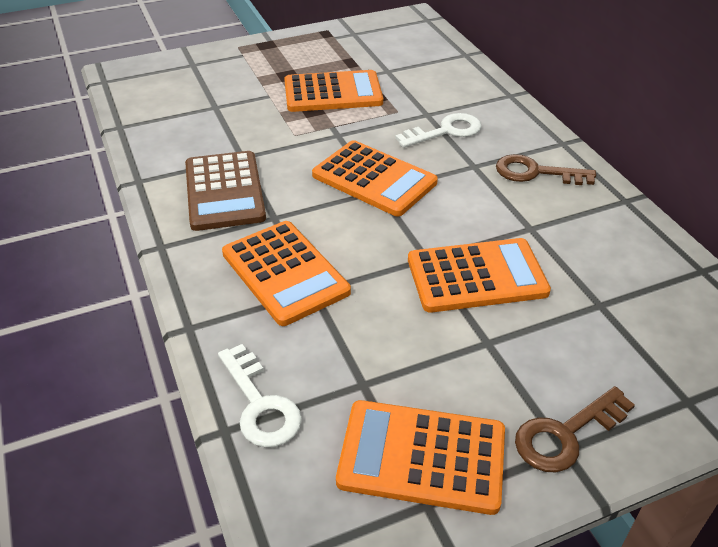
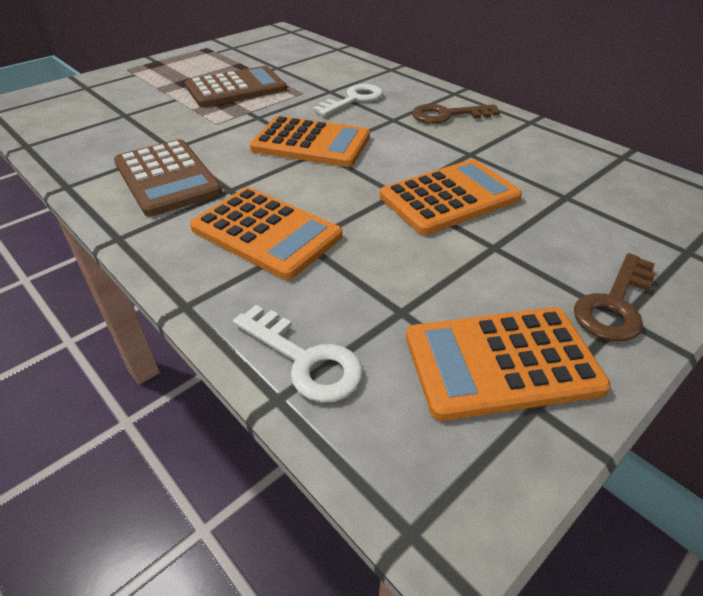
camera: 20 degrees left, 0 degrees up
orange calculator [284,70,383,112] -> brown calculator [185,66,287,107]

